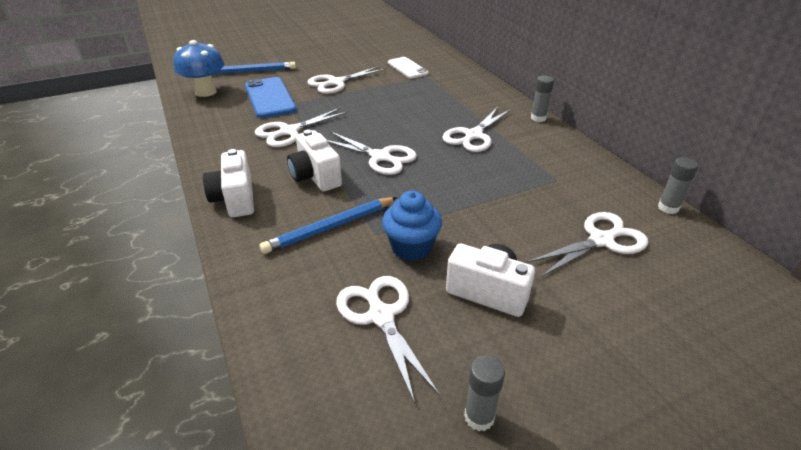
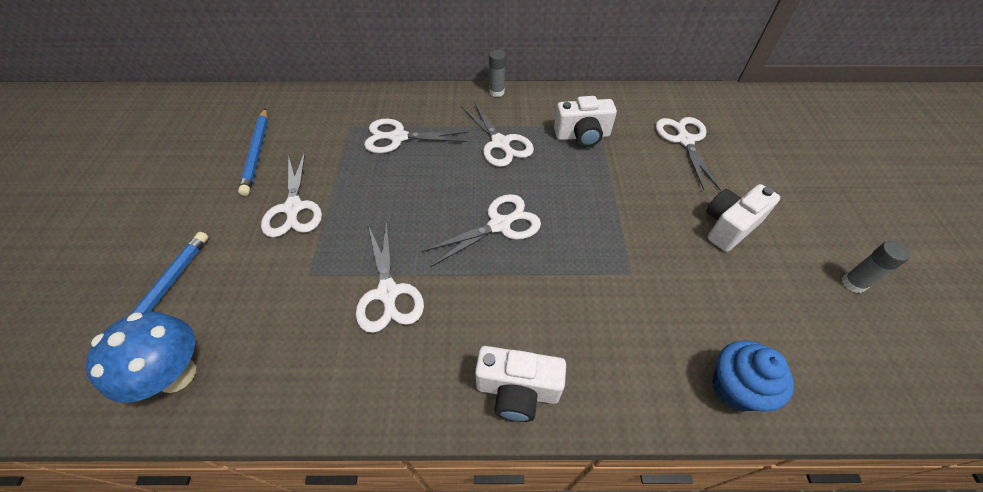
camera: 65 degrees left, 15 degrees up
blue phone [245,77,297,118] -> none
blue pencil [260,197,397,254] -> blue pencil moved to [238,108,268,196]
white camera [287,130,342,191] -> white camera moved to [554,96,617,147]
white scissors [336,276,440,404] -> white scissors moved to [364,119,468,153]
blue cupcake [382,191,442,261] -> blue cupcake moved to [712,340,794,412]
white phone [388,57,428,78] -> none
grey glue stick [658,157,699,214] -> none

